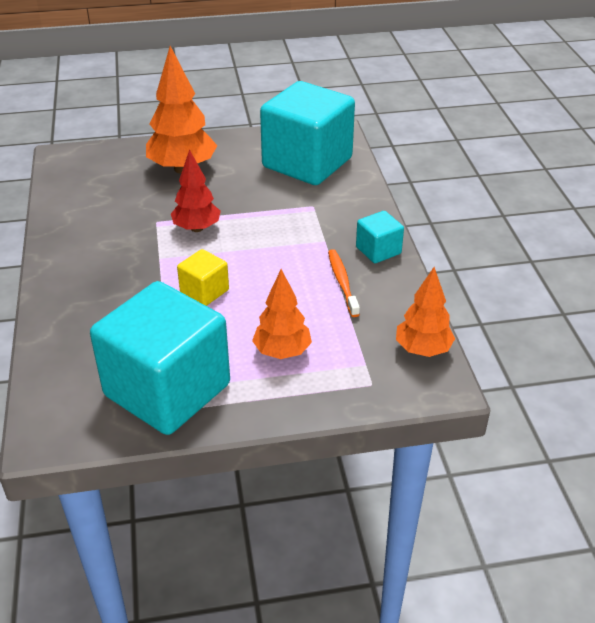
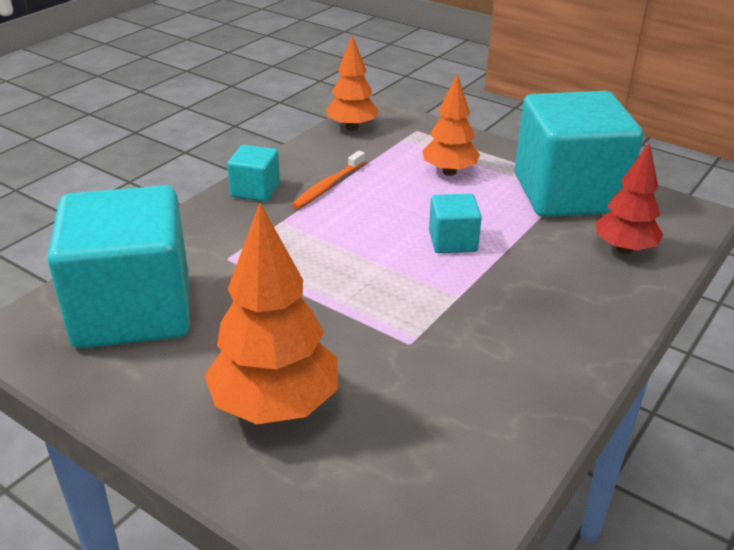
camera: 135 degrees left, 5 degrees down
red tree [171,149,221,232] -> red tree moved to [596,142,664,254]
yellow cube [177,249,229,306] -> turquoise cube [429,194,482,253]

